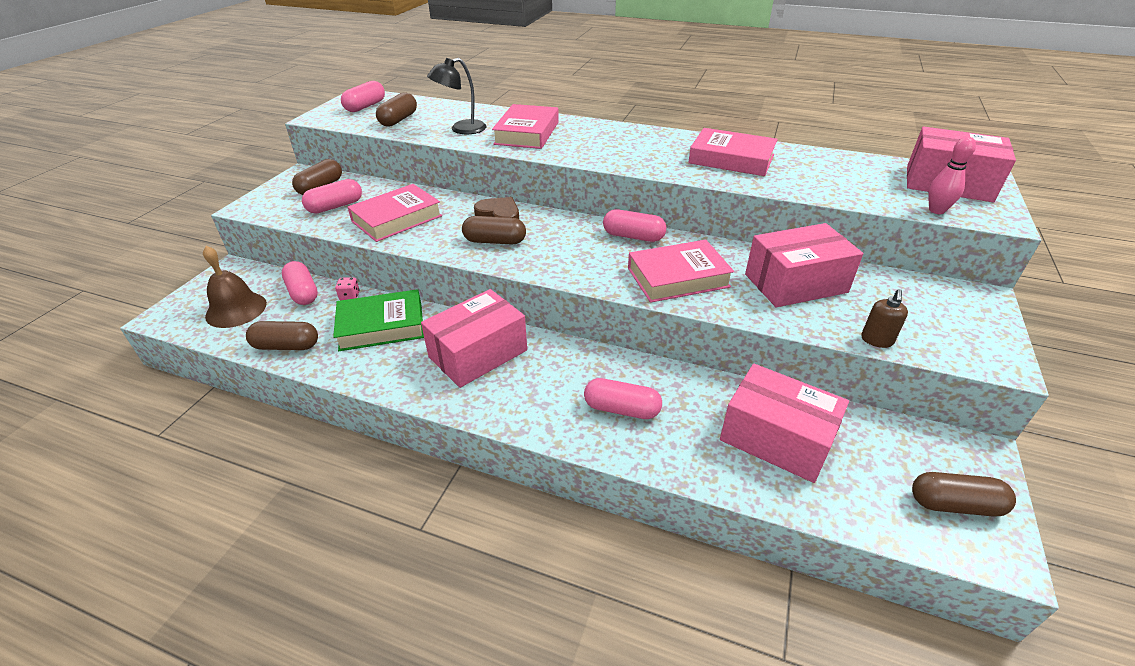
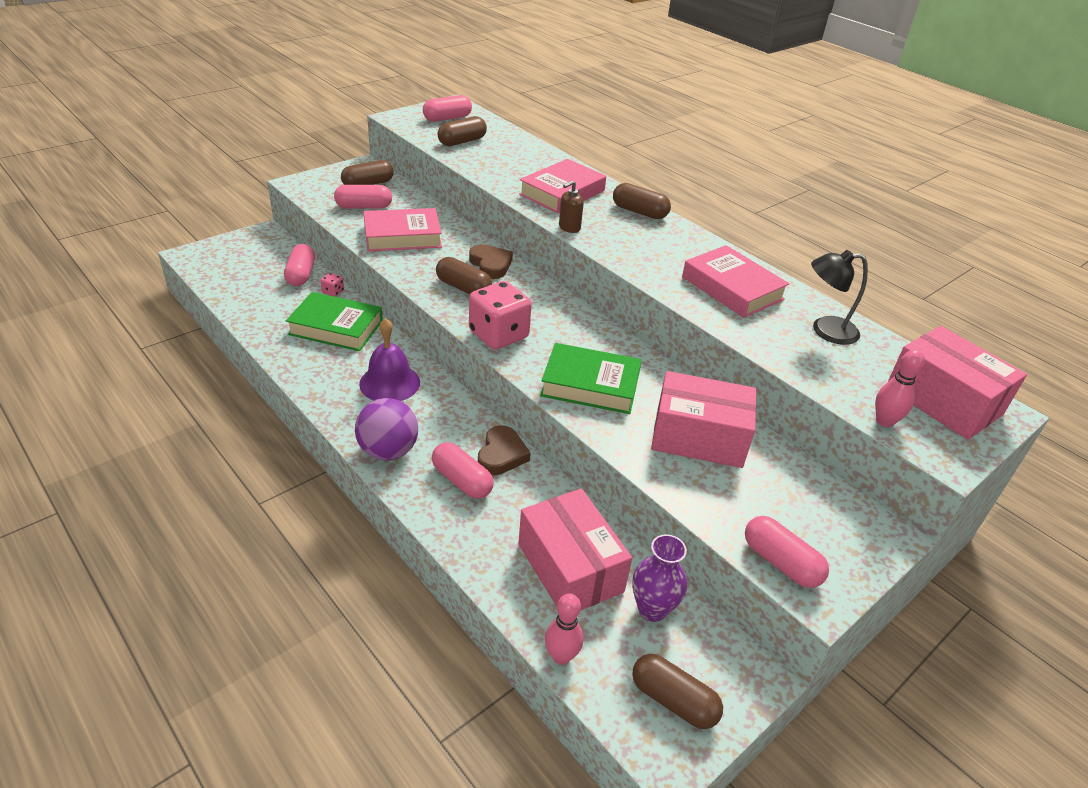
camera: 25 degrees right, 0 degrees up
brown bell [203,246,267,328] -> none
brown capsule [246,321,318,350] -> brown capsule moved to [613,183,671,219]
pink box [421,289,527,388] -> purple bell [359,318,420,401]
black lamp [427,58,486,134] -> black lamp moved to [811,250,868,345]
pink capsule [603,209,667,242] -> pink capsule moved to [745,516,829,588]
pink book [628,240,734,303] -> green book [540,343,642,414]
brown soap dispenser [861,289,908,348] -> brown soap dispenser moved to [559,180,584,233]
none -> purple ball [355,398,418,460]
none -> pink dice [469,281,532,350]
none -> brown heart [478,425,531,475]
none -> pink bowling pin [545,593,583,665]
none -> purple vase [632,535,687,622]

